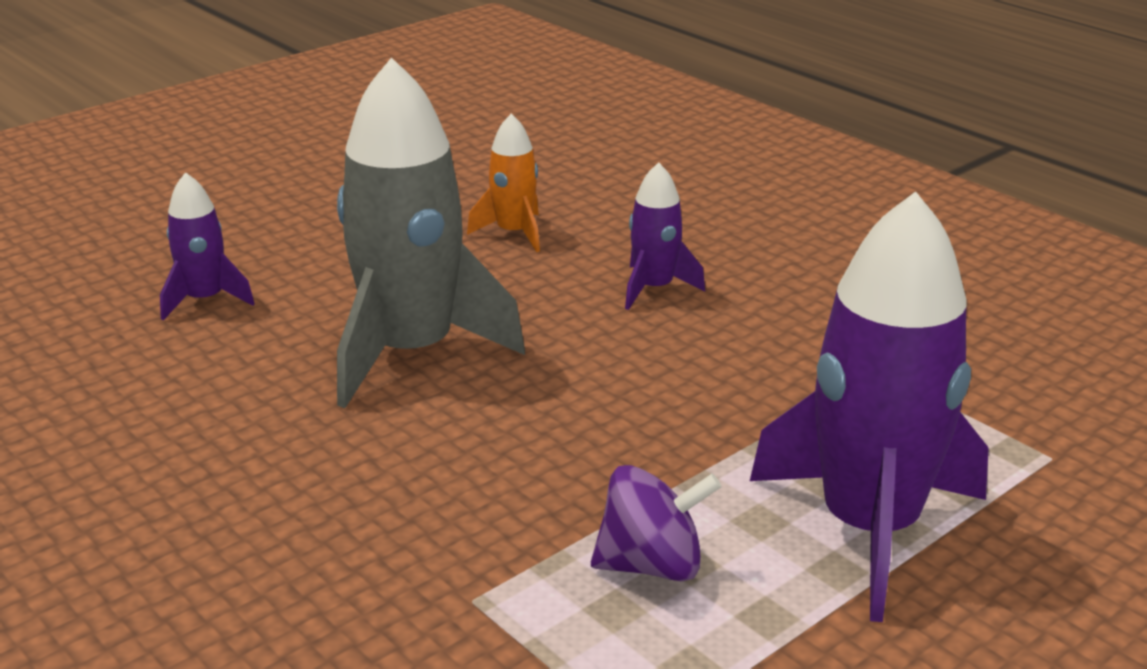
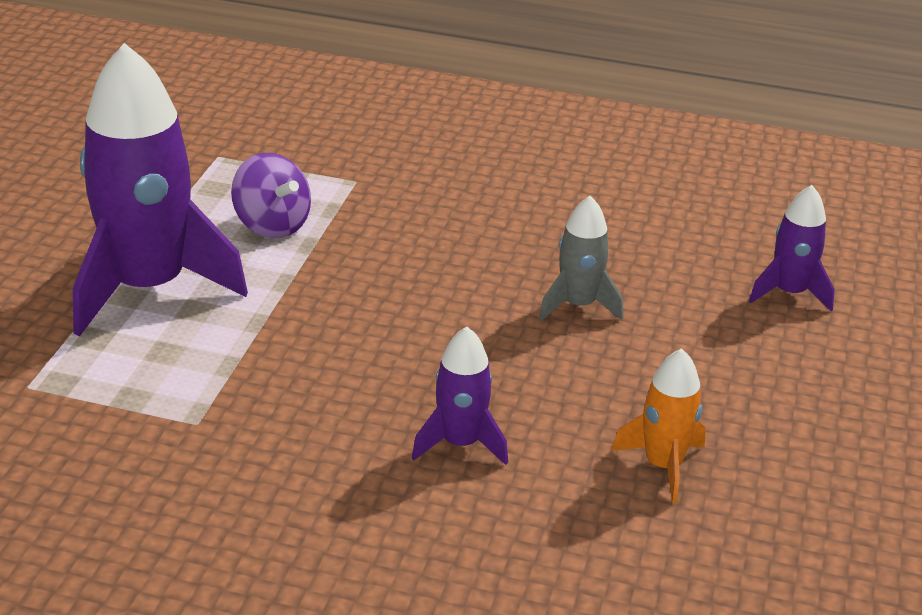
camera: 145 degrees right, 5 degrees up
grey rocket [337,57,525,408] -> grey rocket [539,196,623,320], size x0.48
purple spinning top [591,465,722,582] -> purple spinning top turned 90 degrees counterclockwise [231,153,311,238]

